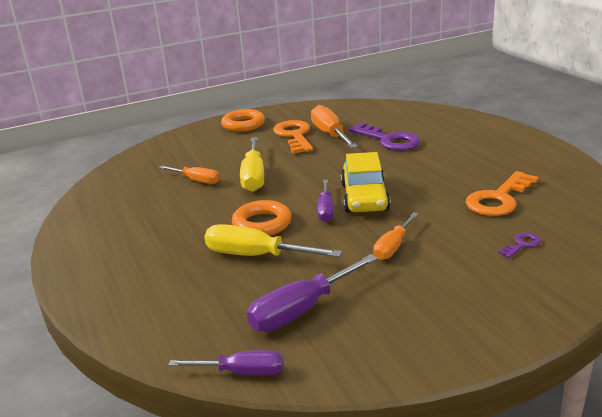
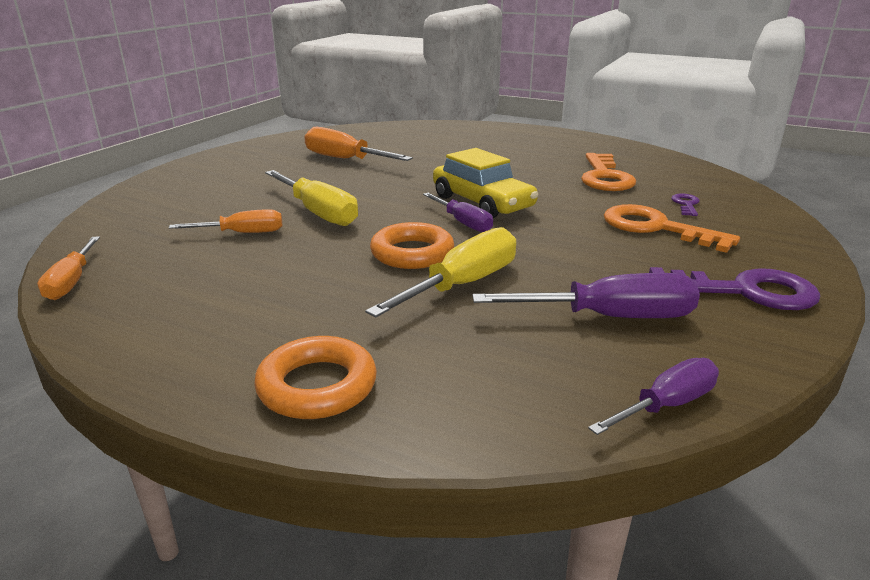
camera: 40 degrees left, 0 degrees up
yellow screwdriver [204,224,342,257] -> yellow screwdriver turned 150 degrees clockwise [365,227,516,317]
orange ring [221,109,265,132] -> orange ring moved to [254,336,377,419]
purple screwdriver [247,254,378,332] -> purple screwdriver turned 105 degrees counterclockwise [472,273,700,318]
orange key [273,120,313,154] -> orange key moved to [604,204,740,253]
purple key [349,122,420,151] -> purple key moved to [649,267,820,310]
orange screwdriver [373,212,418,260] -> orange screwdriver moved to [37,236,100,300]

